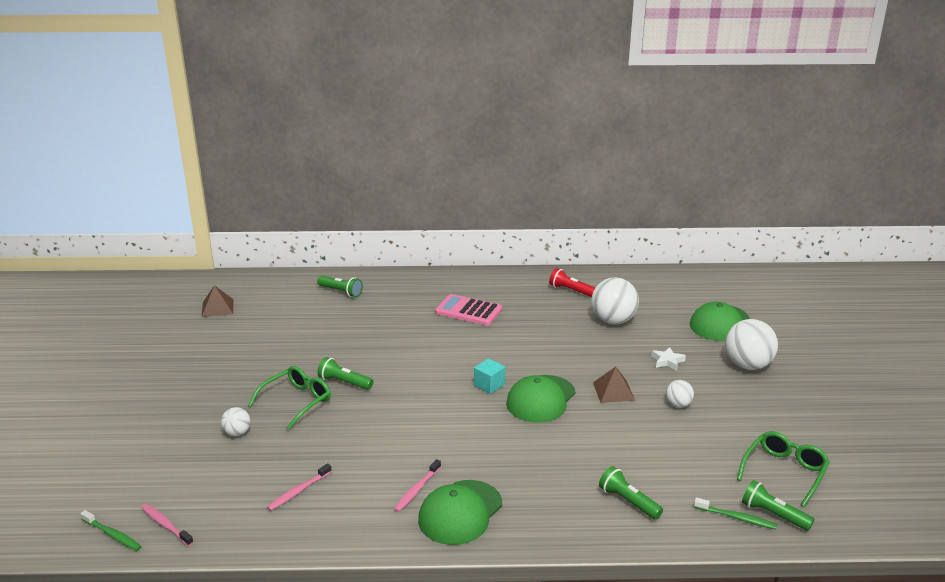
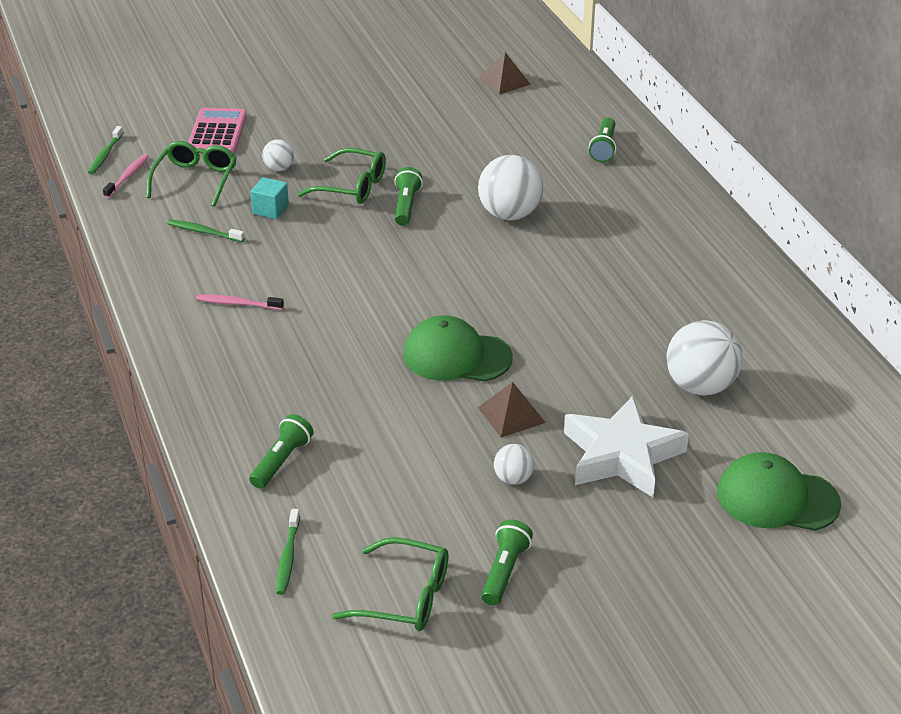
camera: 70 degrees right, 10 degrees up
pink toothbrush [267,463,332,511] -> green toothbrush [167,219,245,242]
green cap [418,480,502,545] -> none
pink calculator [435,294,502,325] -> pink calculator moved to [188,108,247,154]
turquoise cube [474,358,505,394] -> turquoise cube moved to [250,177,289,219]
red flashlight [549,268,596,297] -> none
white star [651,347,686,370] -> white star [564,396,689,497], size x2.38
white ball [725,319,778,370] -> white ball moved to [478,155,543,221]
green flashlight [742,480,814,531] -> green flashlight moved to [481,519,533,605]
none -> green glasses [146,141,236,207]

